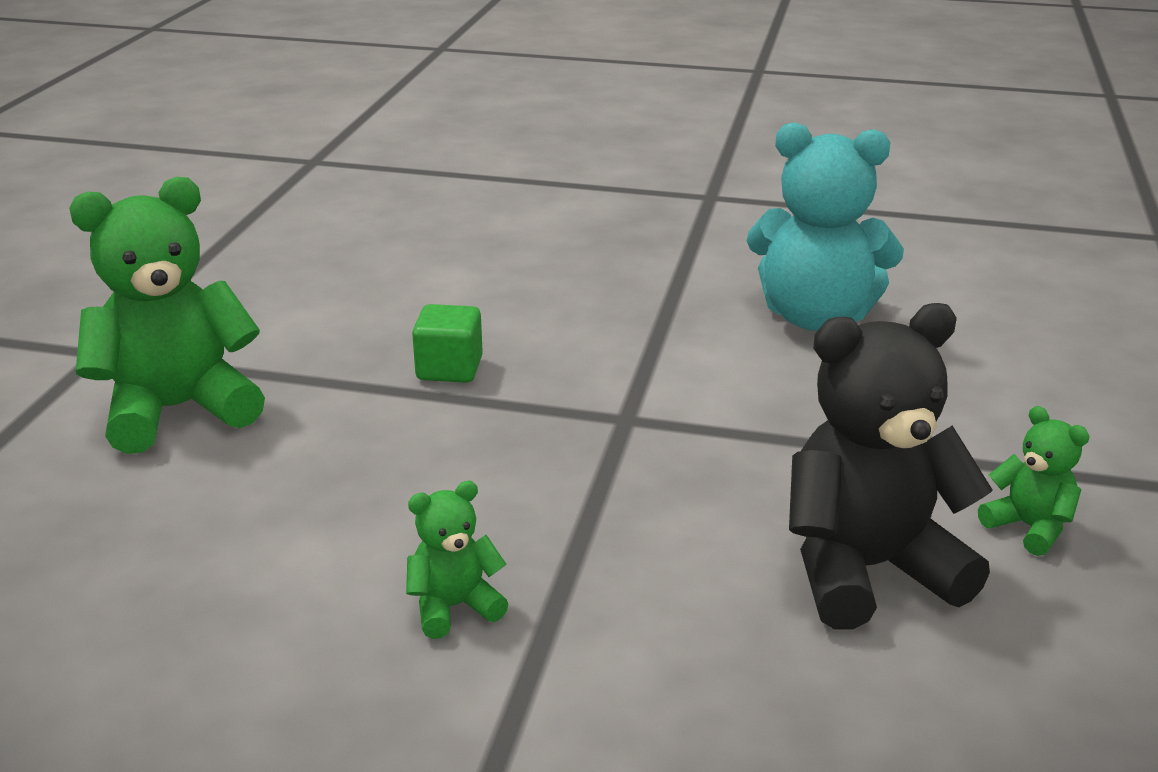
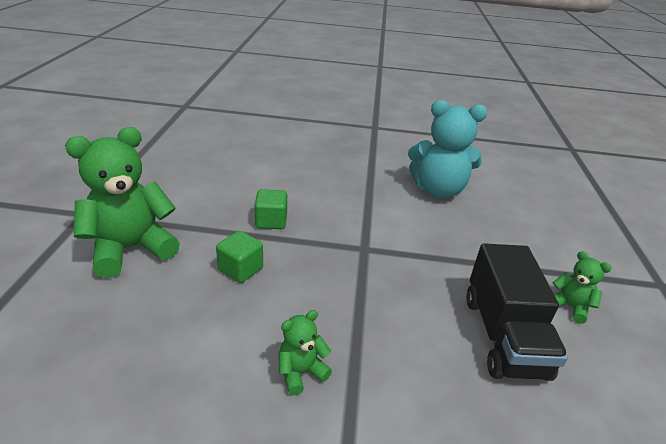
camera: 10 degrees left, 5 degrees up
black teddy bear [789,303,993,630] -> black truck [466,243,568,381]
none -> green cube [216,231,263,283]

